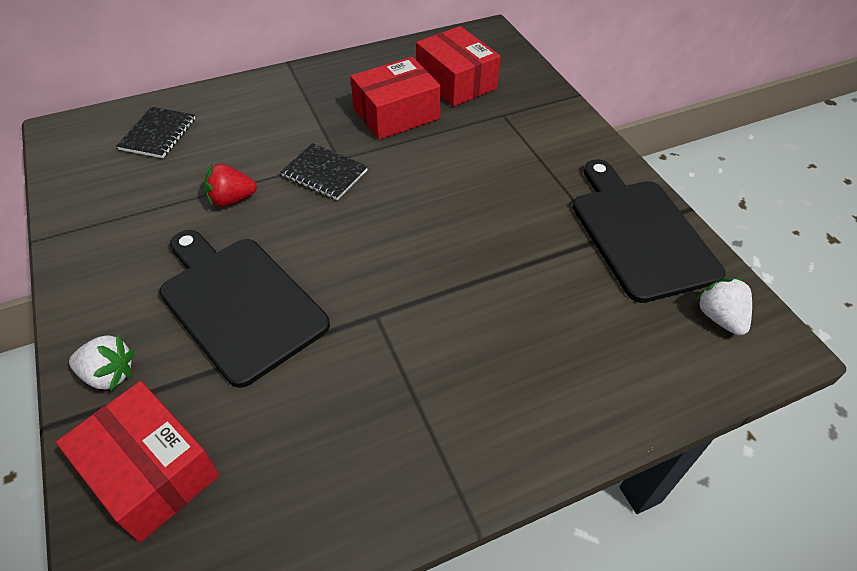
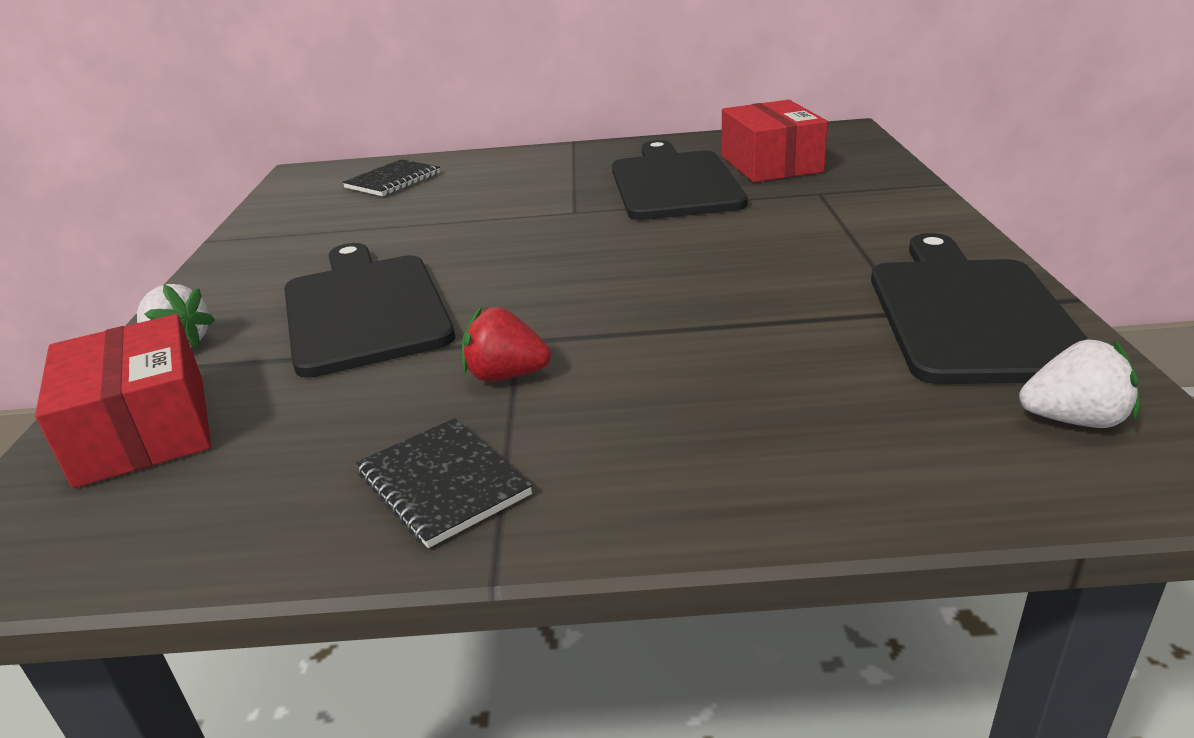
camera: 25 degrees right, 20 degrees down
red strawberry [204,164,257,207] -> red strawberry moved to [462,306,551,381]
black notebook [281,143,368,200] -> black notebook moved to [356,418,532,548]
red box [350,57,441,140] -> black cutting board [612,140,748,220]
white strawberry [696,278,752,335] -> white strawberry turned 90 degrees clockwise [1019,339,1139,428]

